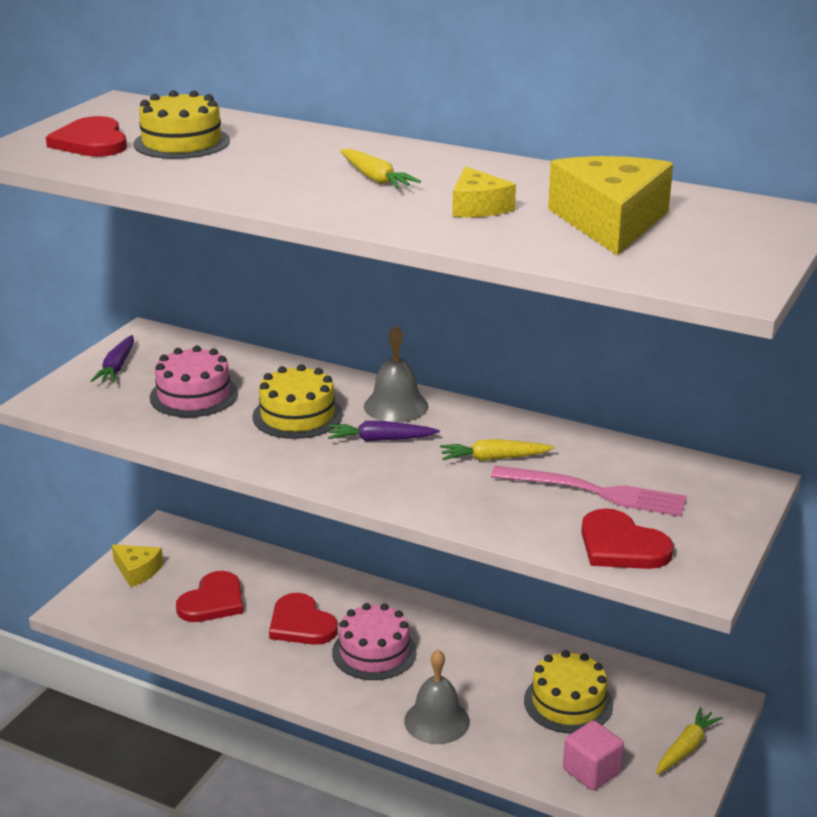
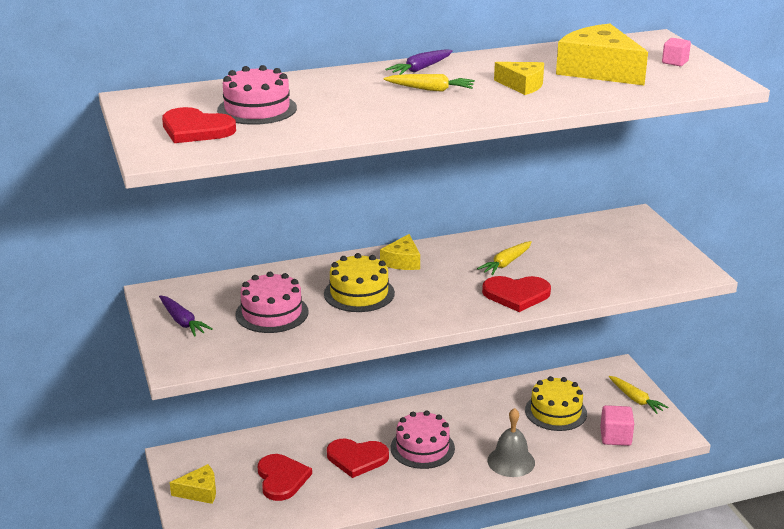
camera: 45 degrees left, 0 degrees up
yellow cake [133,90,230,159] -> pink cake [217,65,297,125]
purple carrot [328,421,440,441] -> purple carrot moved to [385,49,453,75]
grey bell [364,325,429,423] -> yellow cheese [380,234,420,270]
pink fork [491,466,687,516] -> none
red heart [581,508,674,569] -> red heart moved to [482,276,551,312]
yellow carrot [656,707,723,774] -> yellow carrot turned 150 degrees clockwise [609,376,668,414]
none -> pink cube [662,38,691,66]

